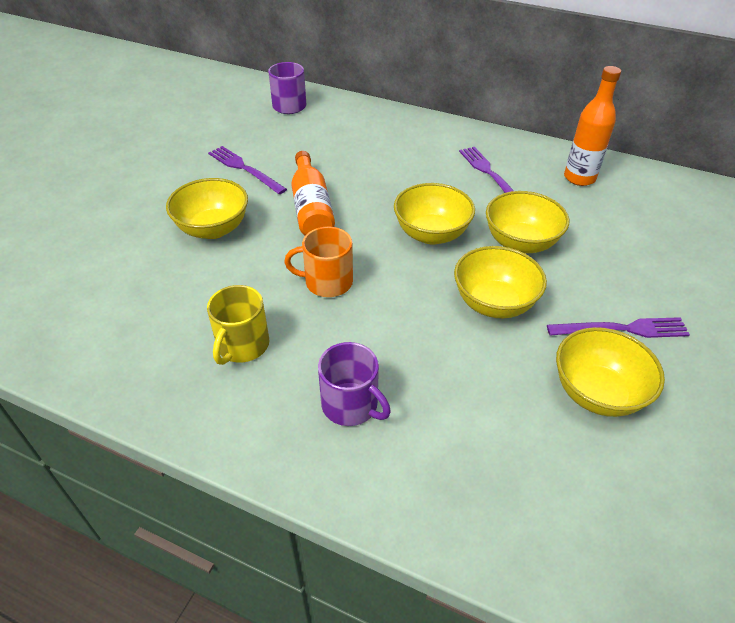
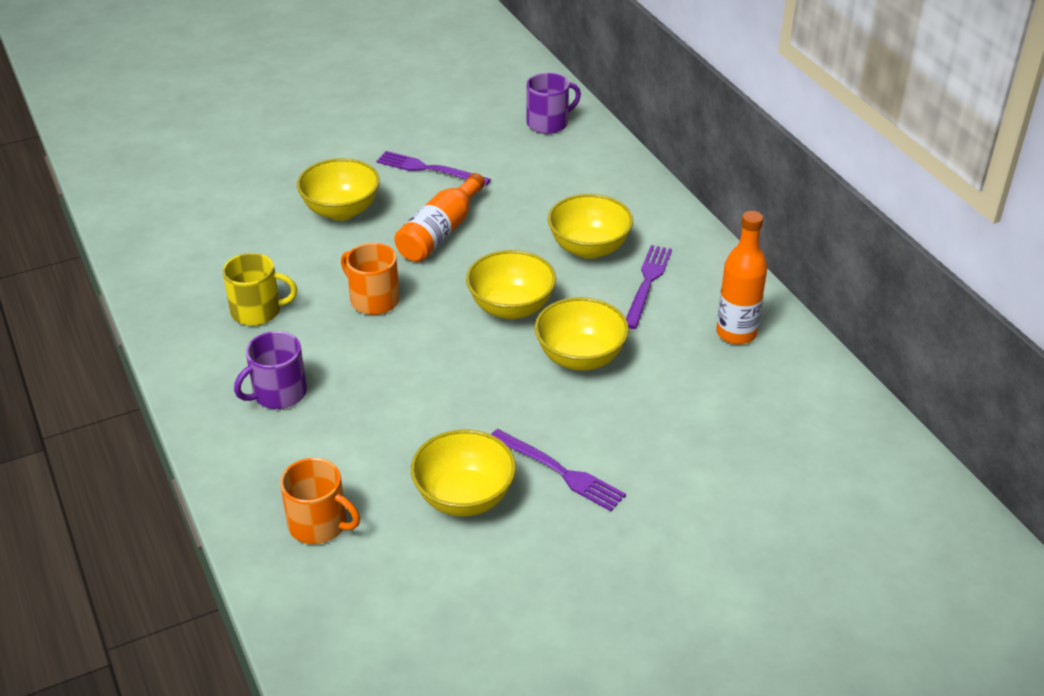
camera: 40 degrees right, 5 degrees down
yellow mug [207,285,269,365] -> yellow mug turned 150 degrees counterclockwise [223,253,297,326]
purple fork [208,146,287,194] -> purple fork turned 60 degrees counterclockwise [376,151,491,186]
purple mug [318,342,391,426] -> purple mug turned 60 degrees clockwise [234,331,307,409]
yellow bowl [454,246,547,318] -> yellow bowl moved to [548,194,633,259]
none -> orange mug [280,458,360,544]

